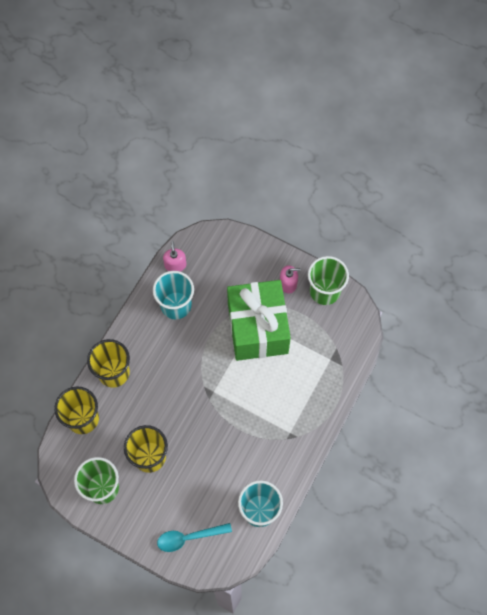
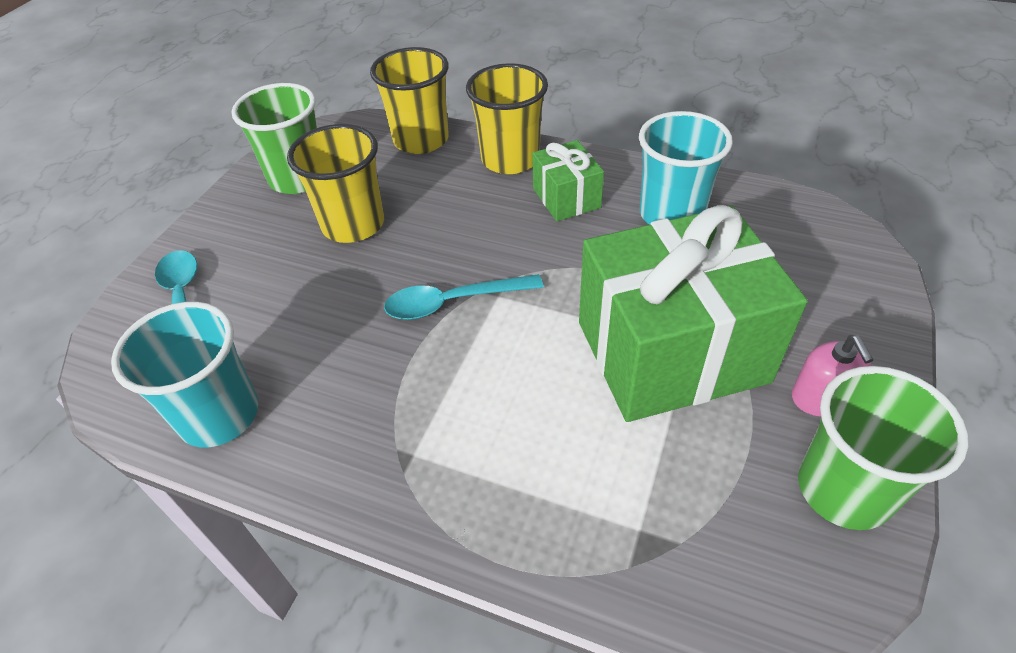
camera: 85 degrees right, 20 degrees down
pink soap dispenser [163,241,186,272] -> none
none -> turquoise spoon [384,274,544,320]
none -> green gift [532,140,604,221]

